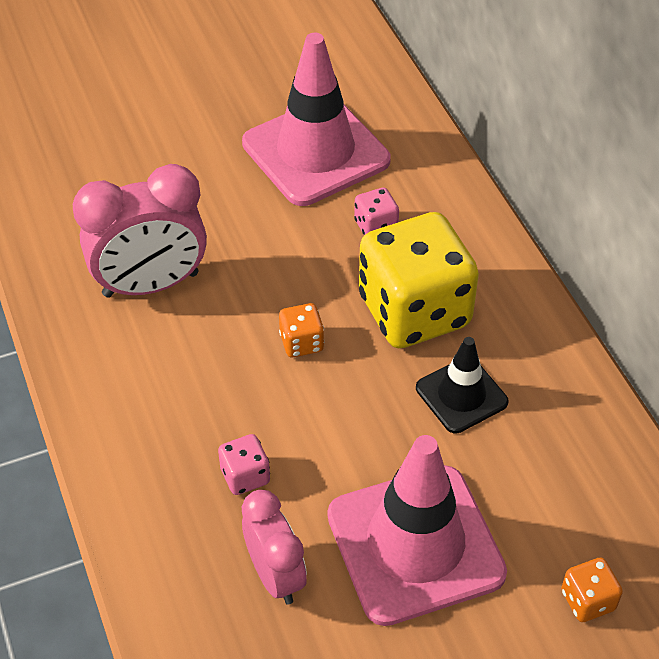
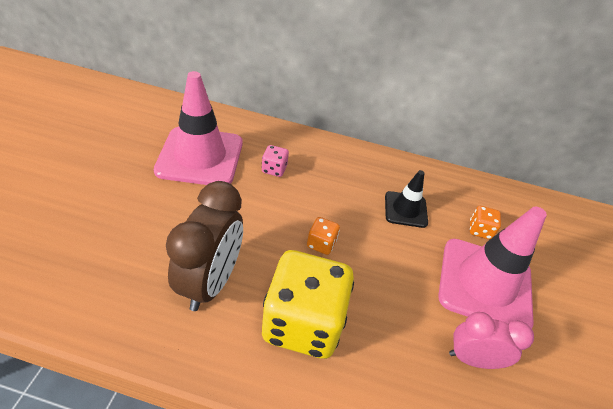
camera: 60 degrees left, 5 degrees down
pink clock [73,164,207,298] -> brown clock [166,181,243,311]
pink dice [218,434,270,495] -> none
yellow dice [359,212,479,348] -> yellow dice moved to [262,250,354,359]
orange dice [561,558,623,622] -> orange dice moved to [470,206,501,240]

